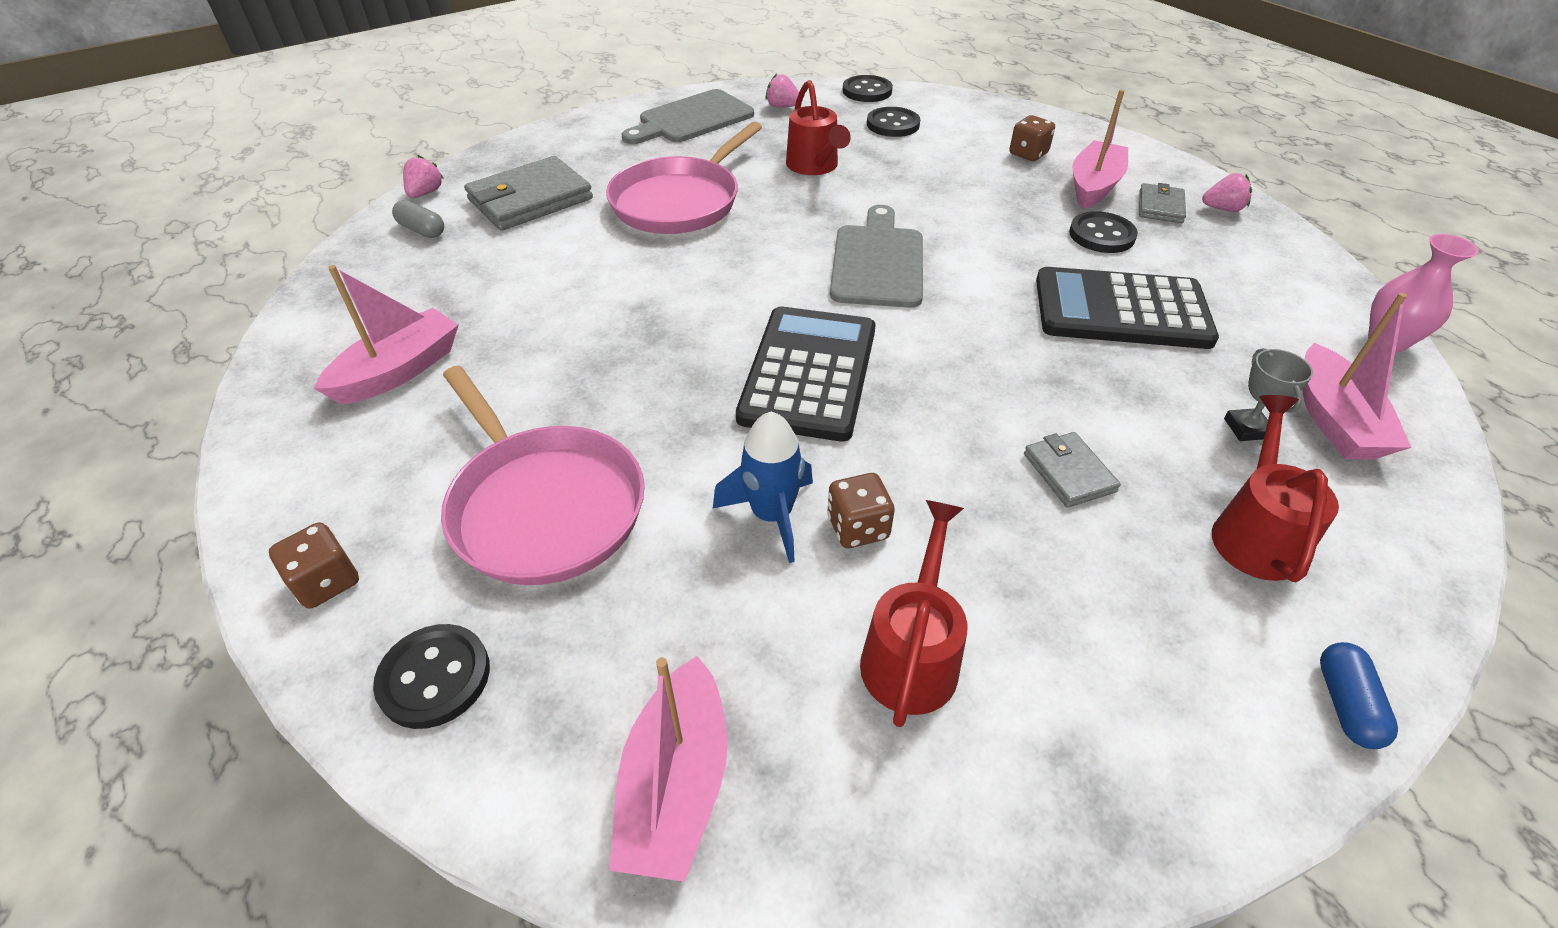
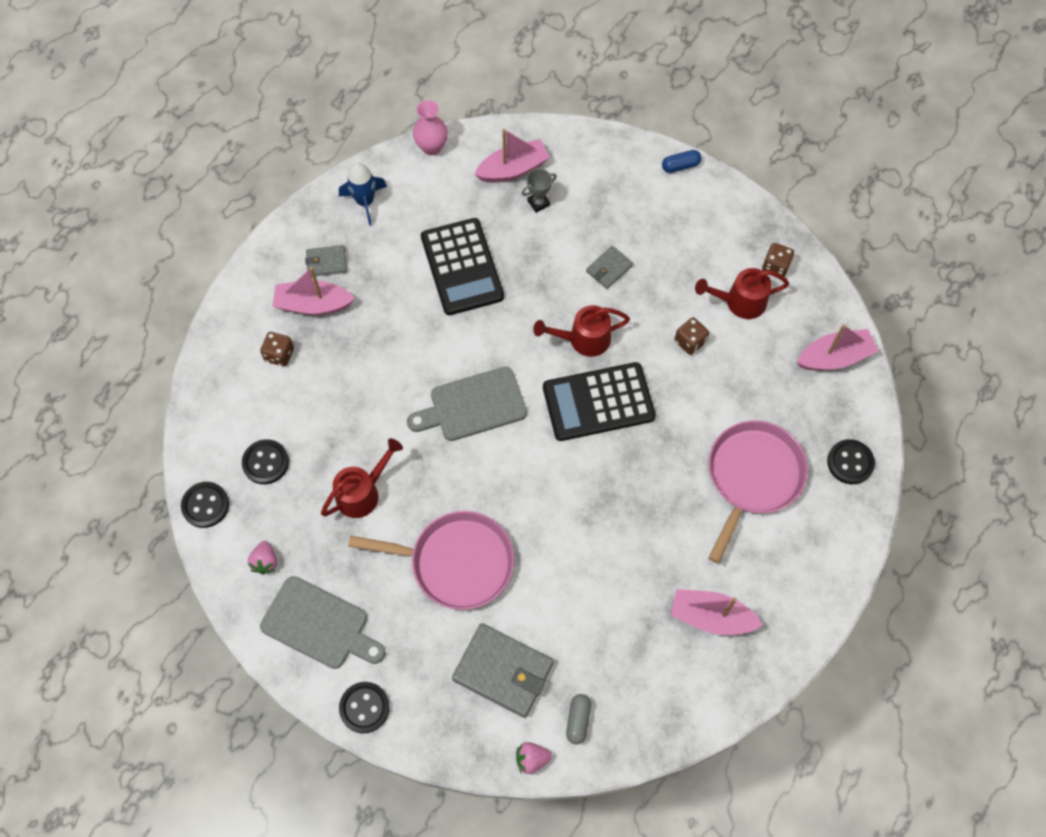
camera: 115 degrees left, 20 degrees up
brown dice [269,522,359,609] -> brown dice moved to [762,243,794,277]
blue rocket [713,412,813,563] -> blue rocket moved to [339,163,387,226]
black button [1069,211,1138,253] -> black button moved to [339,682,390,733]
pink strawberry [1202,173,1252,212] -> none
red watering can [1212,395,1339,582] -> red watering can moved to [533,305,630,357]

